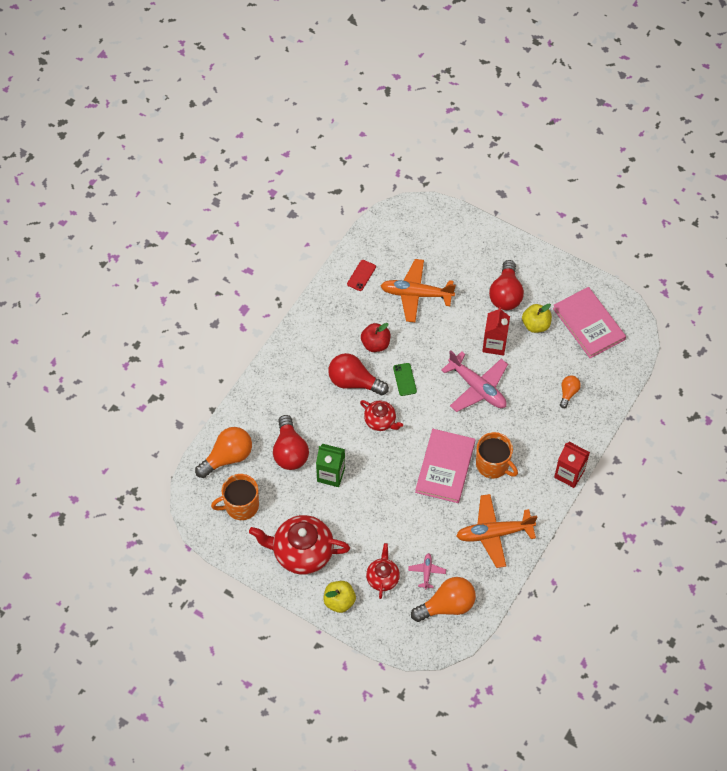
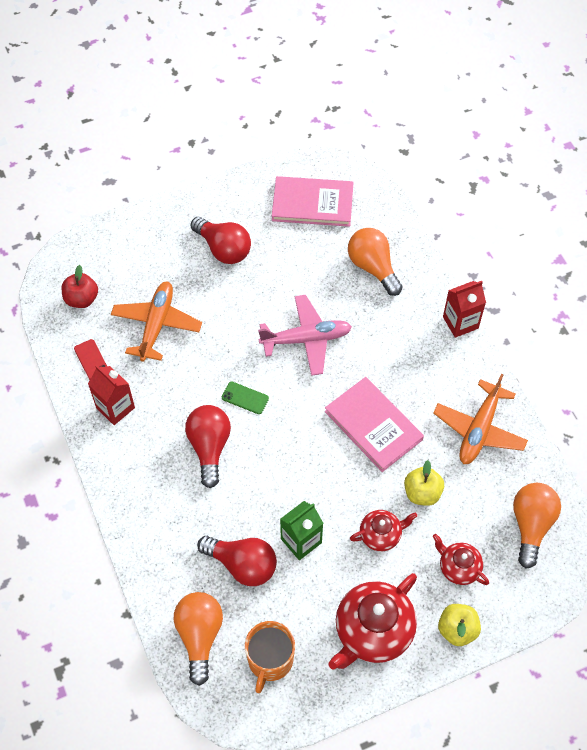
camera: 55 degrees left, 0 degrees up
red light bulb [328,353,389,395] -> red light bulb turned 120 degrees clockwise [185,405,231,488]
red teapot [360,400,403,431] -> red teapot moved to [350,510,417,551]
red apple [361,323,390,352] -> red apple moved to [61,265,98,308]
orange plane [380,259,456,322] -> orange plane turned 150 degrees clockwise [111,282,202,362]
pink plane [408,553,446,589] -> none
orange mug [476,432,518,479] -> none
red carton [482,307,510,355] -> red carton moved to [88,365,135,425]
yellow apple [522,304,552,333] -> yellow apple moved to [404,460,444,506]
orange light bulb [560,376,581,408] -> orange light bulb [348,228,403,296], size x1.85

